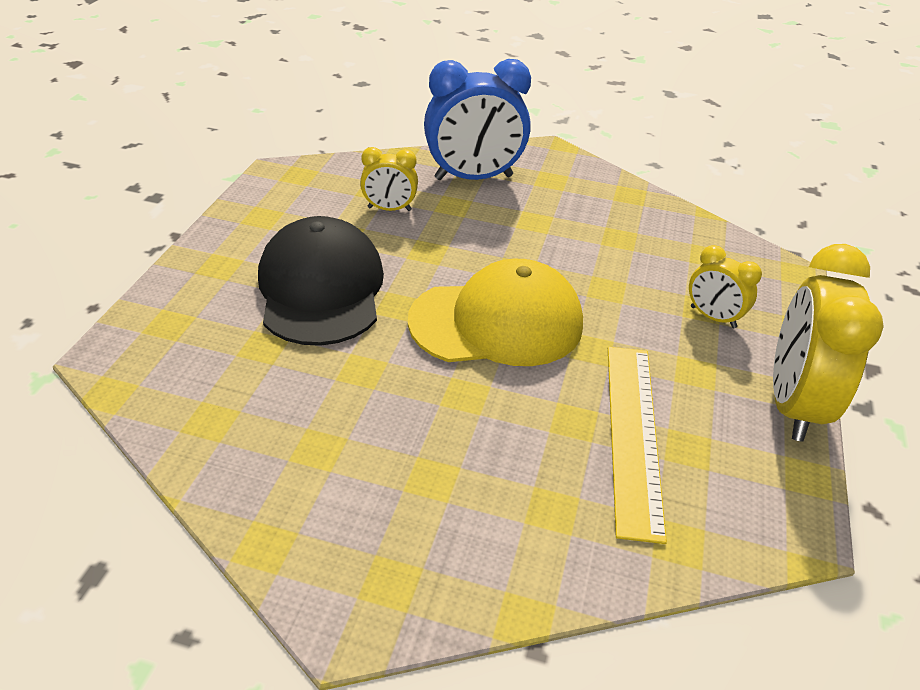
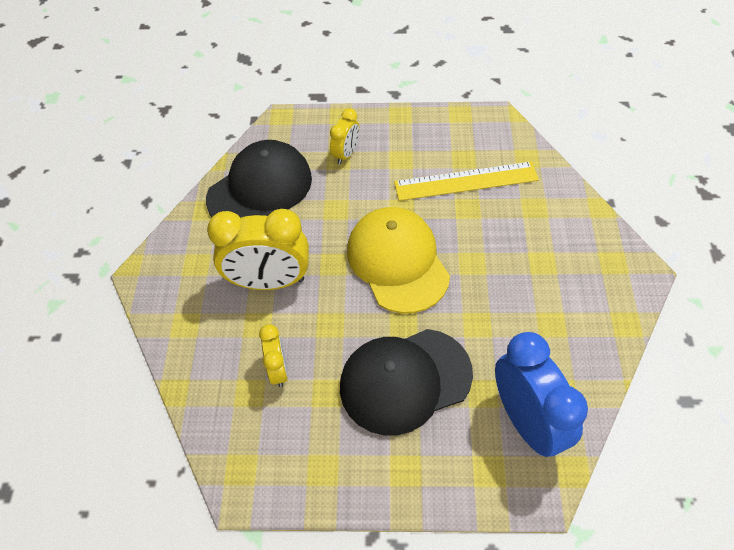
camera: 100 degrees left, 15 degrees up
blue clock [424,59,531,180] -> blue clock moved to [495,332,588,457]
yellow clock [773,244,884,442] -> yellow clock moved to [207,209,309,290]
none -> black cap [206,140,312,218]

